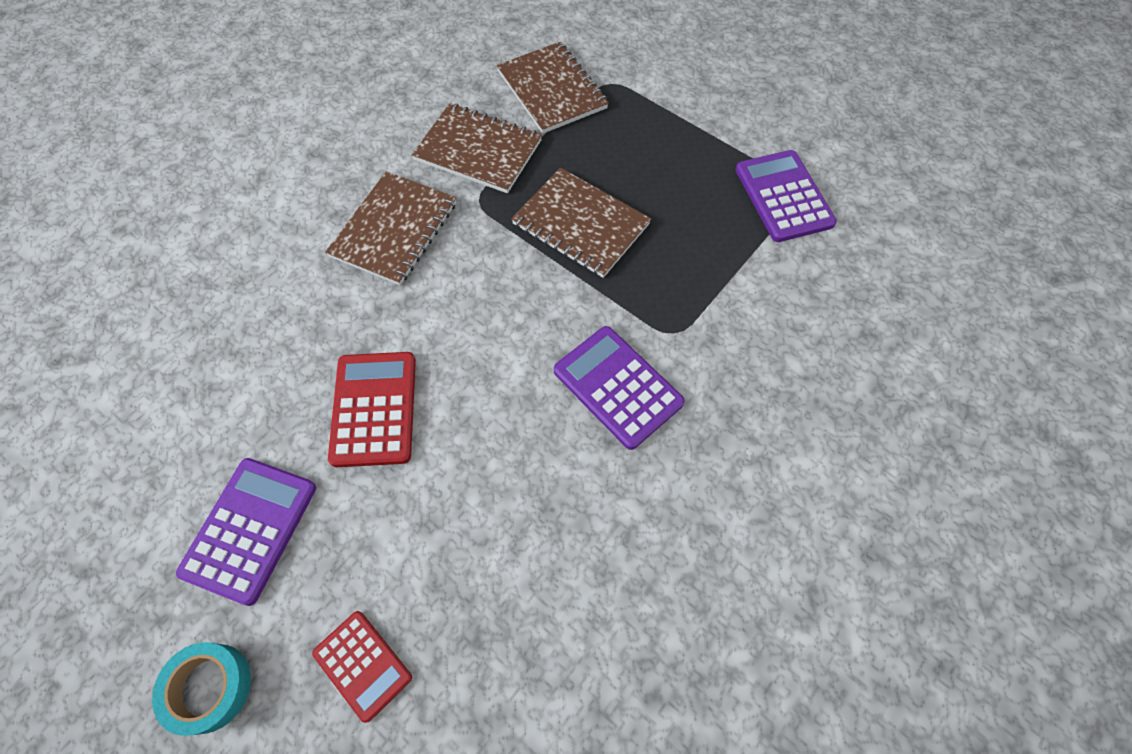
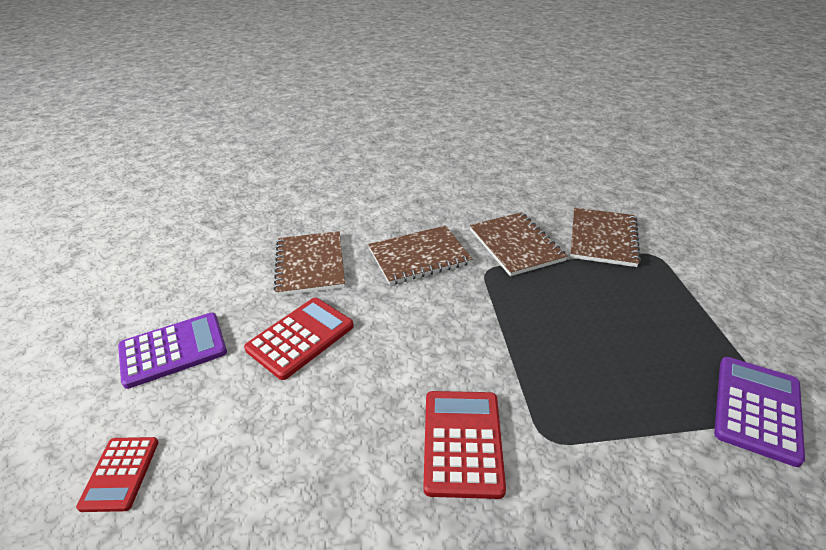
camera: 45 degrees right, 25 degrees down
turquoise tape [152,642,251,736] -> none
brown notebook [511,168,651,278] -> brown notebook moved to [274,231,345,296]
purple calculator [554,326,685,450] -> red calculator [423,391,506,499]

